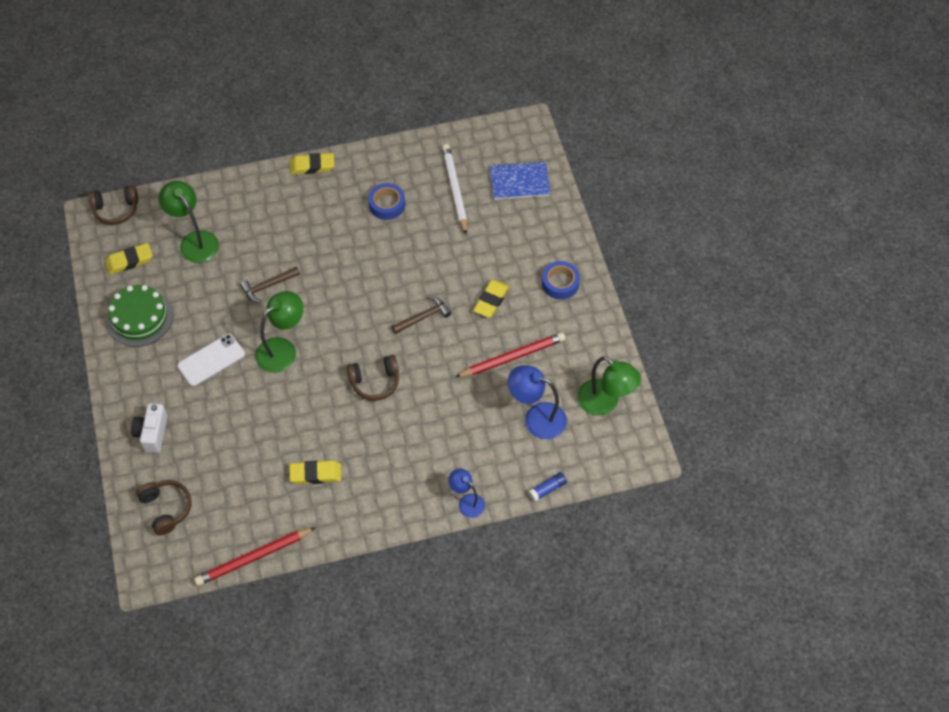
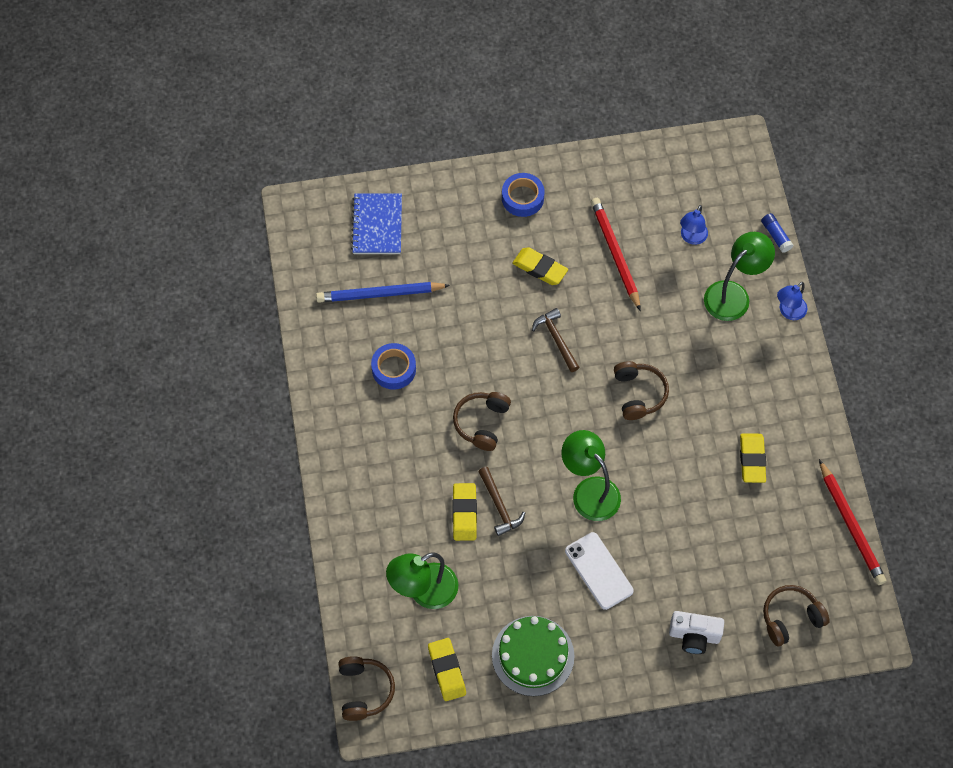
camera: 85 degrees left, 5 degrees up
yellow eraser [290,153,335,174] -> yellow eraser moved to [452,483,477,541]
white pencil [442,144,467,235] -> blue pencil [316,282,450,303]
blue lamp [508,365,567,439] -> blue lamp [680,205,708,245], size x0.61
green lamp [577,356,641,416] -> green lamp moved to [704,232,775,321]
none -> brown headphones [453,392,511,451]

